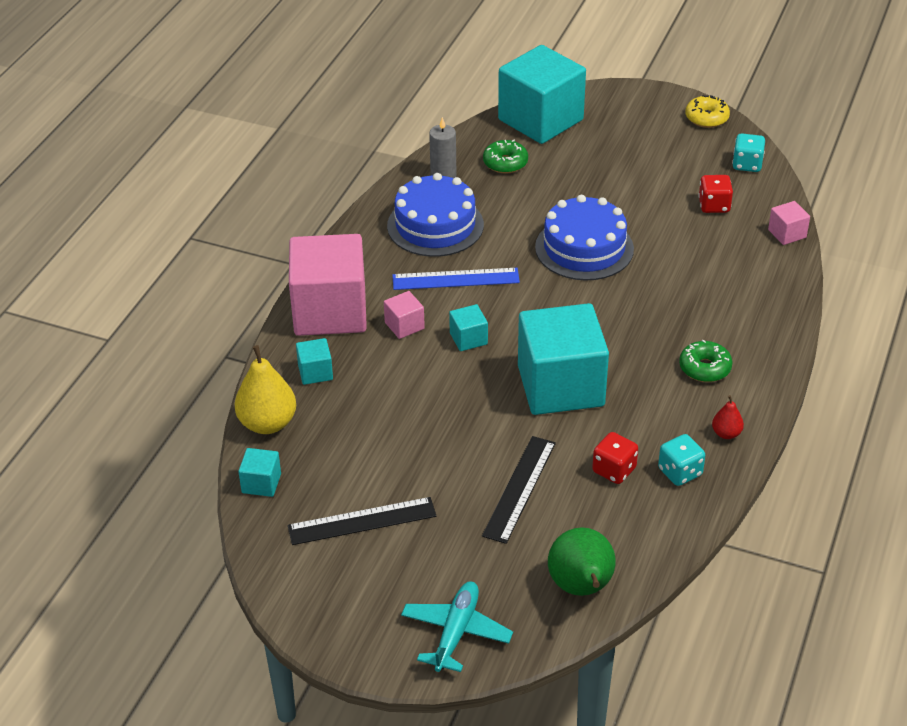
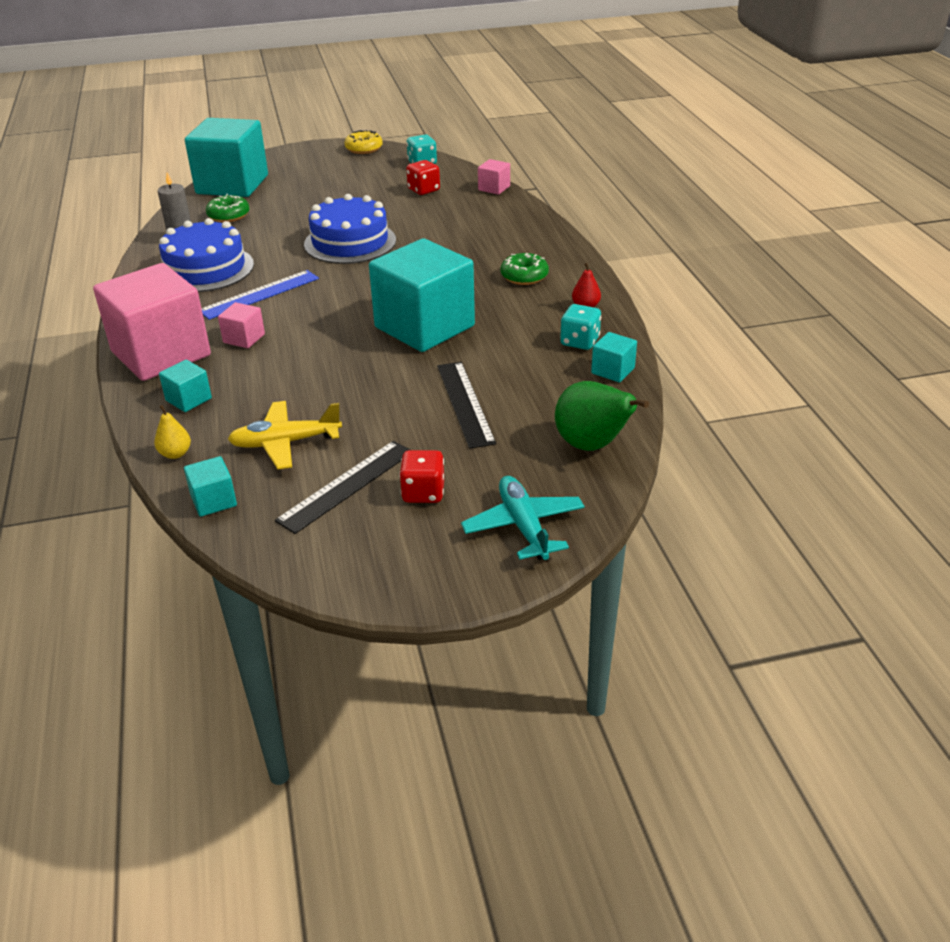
camera: 35 degrees left, 5 degrees down
yellow pear [235,345,296,434] -> yellow pear [154,405,191,459], size x0.51
turquoise cube [449,304,488,351] -> turquoise cube moved to [591,332,637,382]
red dice [592,432,638,484] -> red dice moved to [399,450,444,503]
none -> yellow plane [228,401,342,469]

